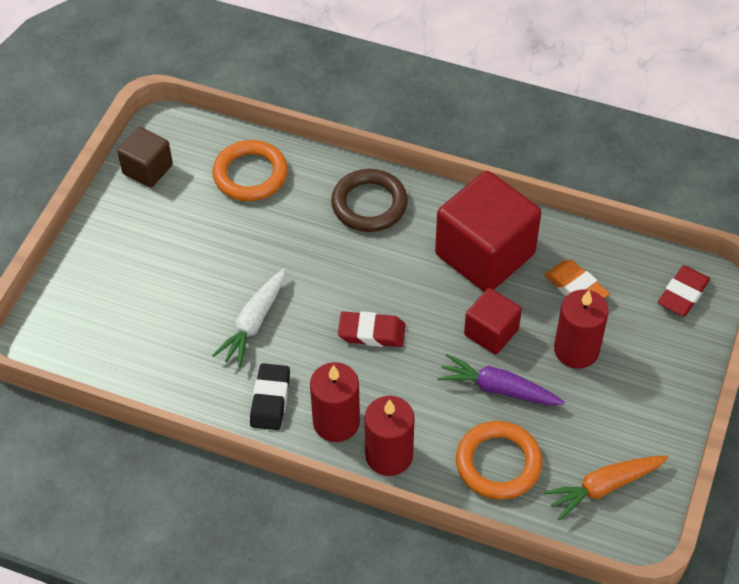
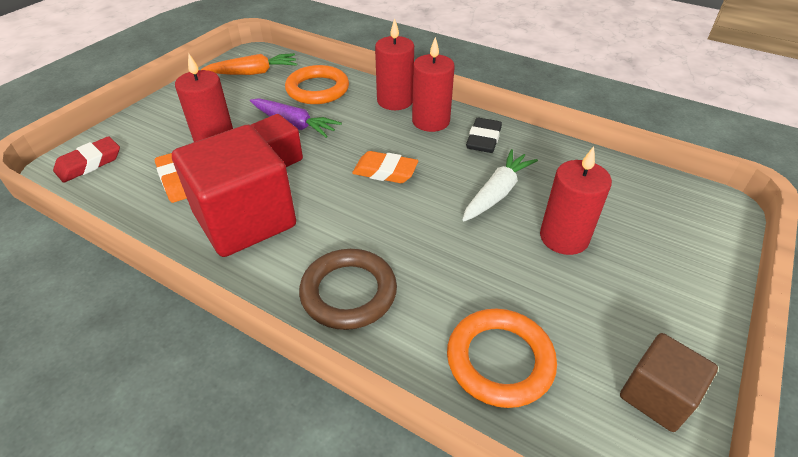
camera: 170 degrees left, 10 degrees down
red eraser [338,311,406,347] -> orange eraser [352,151,418,183]
none -> red candle [540,146,612,255]

